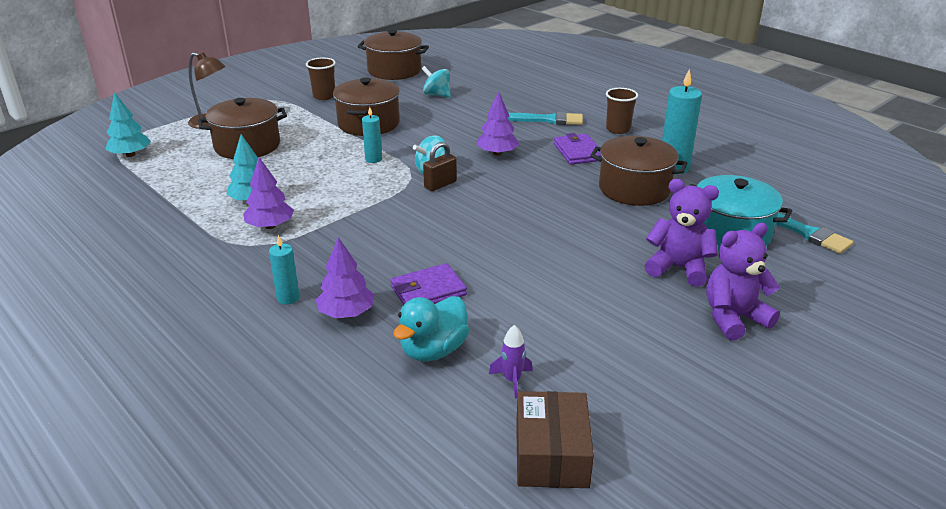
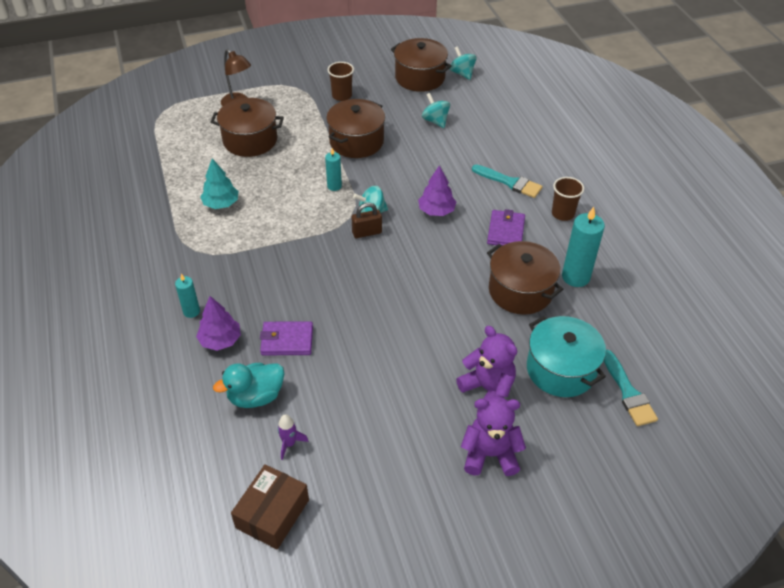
camera: 25 degrees right, 15 degrees up
turquoise tree [105,92,151,157] -> none
purple tree [243,157,294,229] -> none
none -> turquoise spinning top [449,46,477,80]

